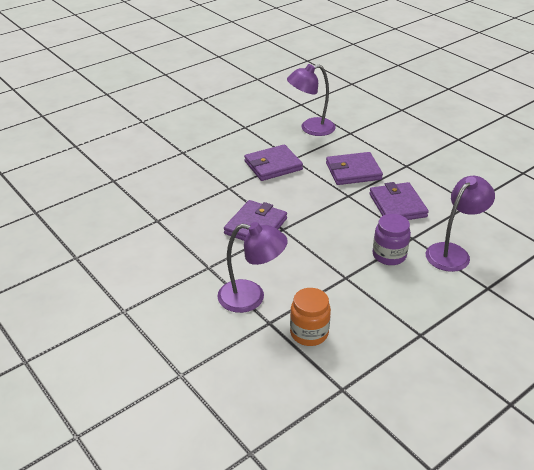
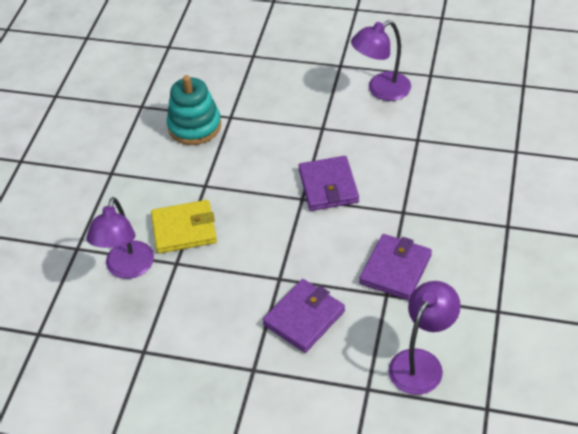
camera: 145 degrees right, 10 degrees up
purple lamp [217,222,288,313] -> purple lamp moved to [351,20,411,101]
orange jar [290,288,331,346] -> turquoise stacking toy [167,75,221,145]
purple wallet [369,182,429,220] -> none
purple jar [372,214,411,265] -> yellow wallet [151,200,217,253]

